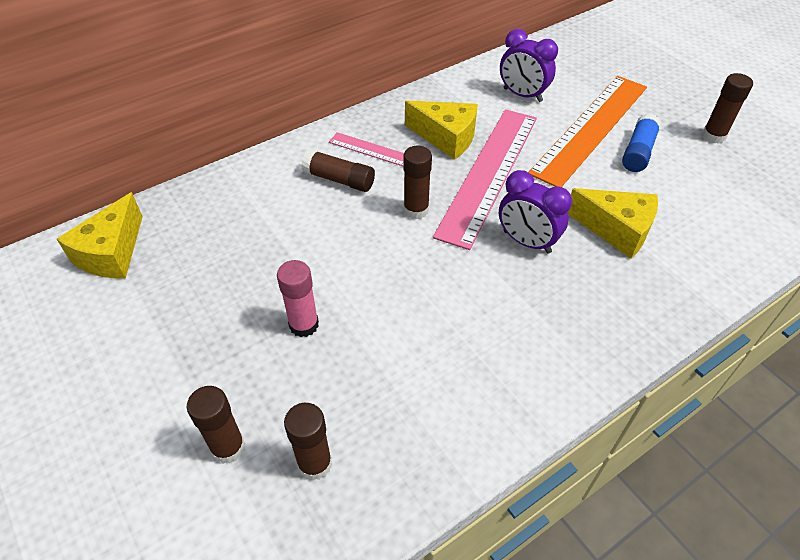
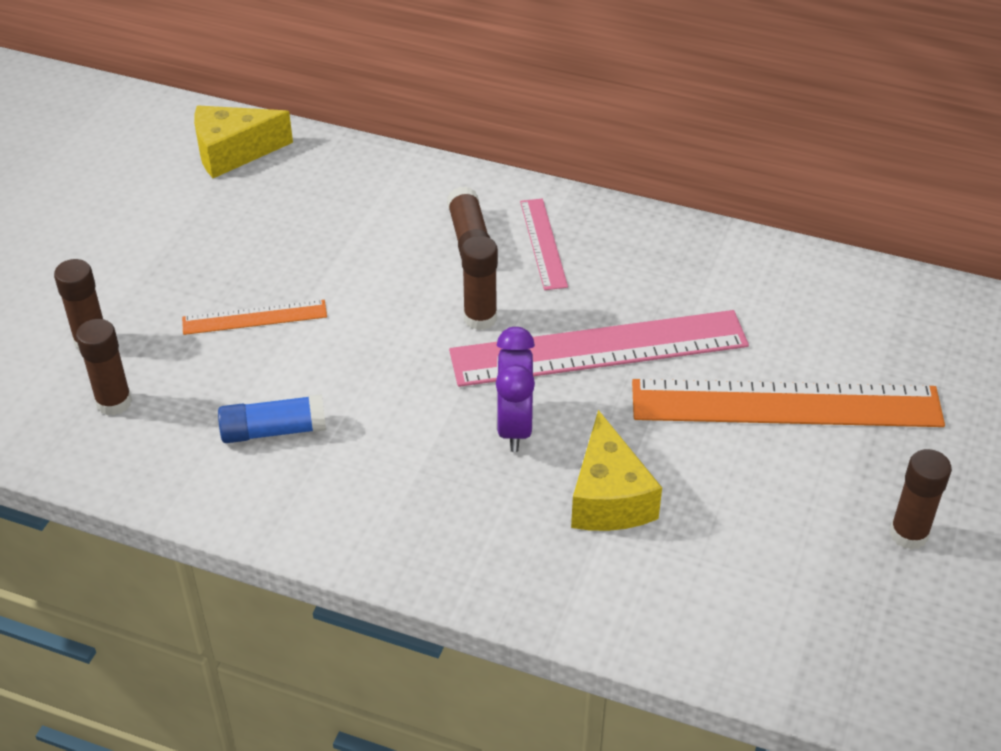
camera: 55 degrees right, 5 degrees down
pink glue stick [277,260,319,337] -> orange ruler [182,300,327,335]
yellow cheese [405,101,478,160] -> none
purple clock [500,29,558,102] -> none
blue glue stick [622,114,661,172] -> blue glue stick moved to [218,394,326,443]

